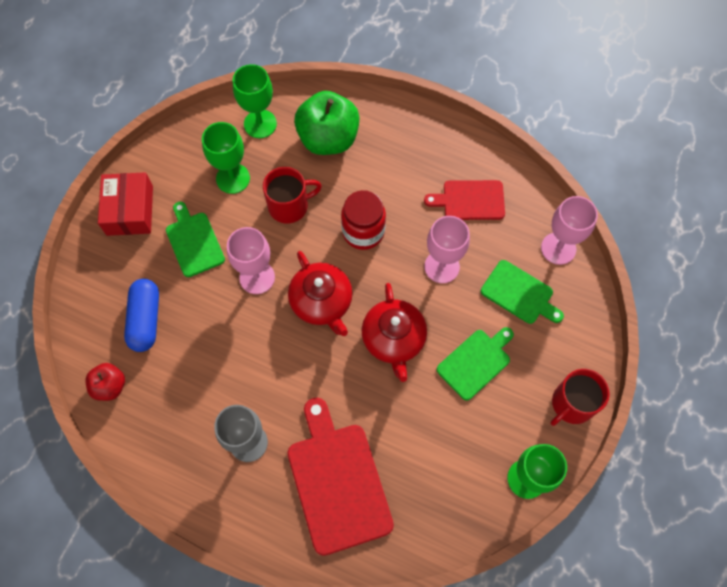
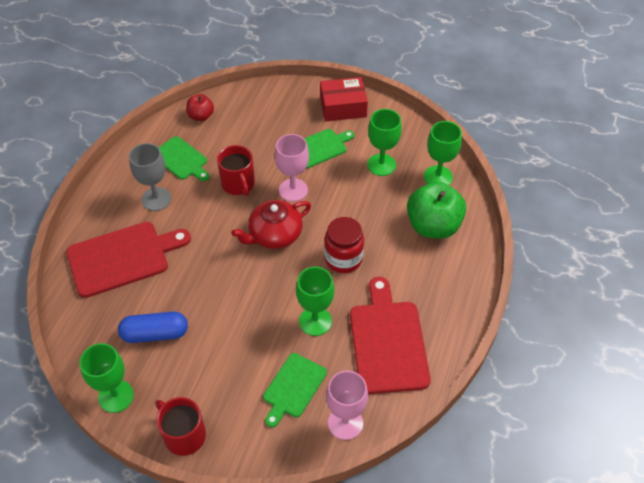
camera: 85 degrees right, 15 degrees down
blue capsule [124,279,159,352] -> blue capsule moved to [118,312,188,343]
red mug [263,167,322,224] -> red mug moved to [217,145,255,196]
red teapot [362,283,427,382] -> none
red cutting board [424,180,505,220] -> red cutting board [350,277,431,394], size x1.67
pink goblet [424,216,470,283] -> green goblet [296,267,334,336]
green cutting board [436,327,514,401] -> green cutting board moved to [159,136,209,181]

